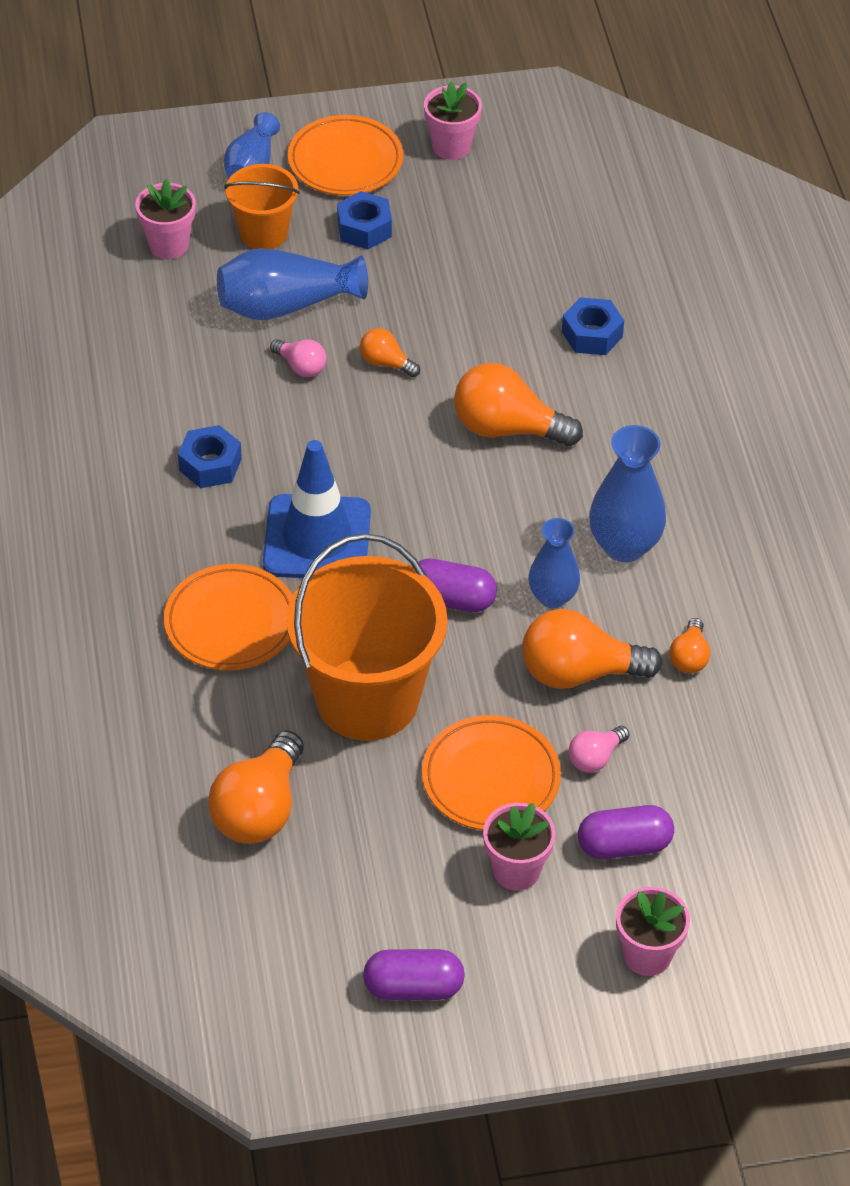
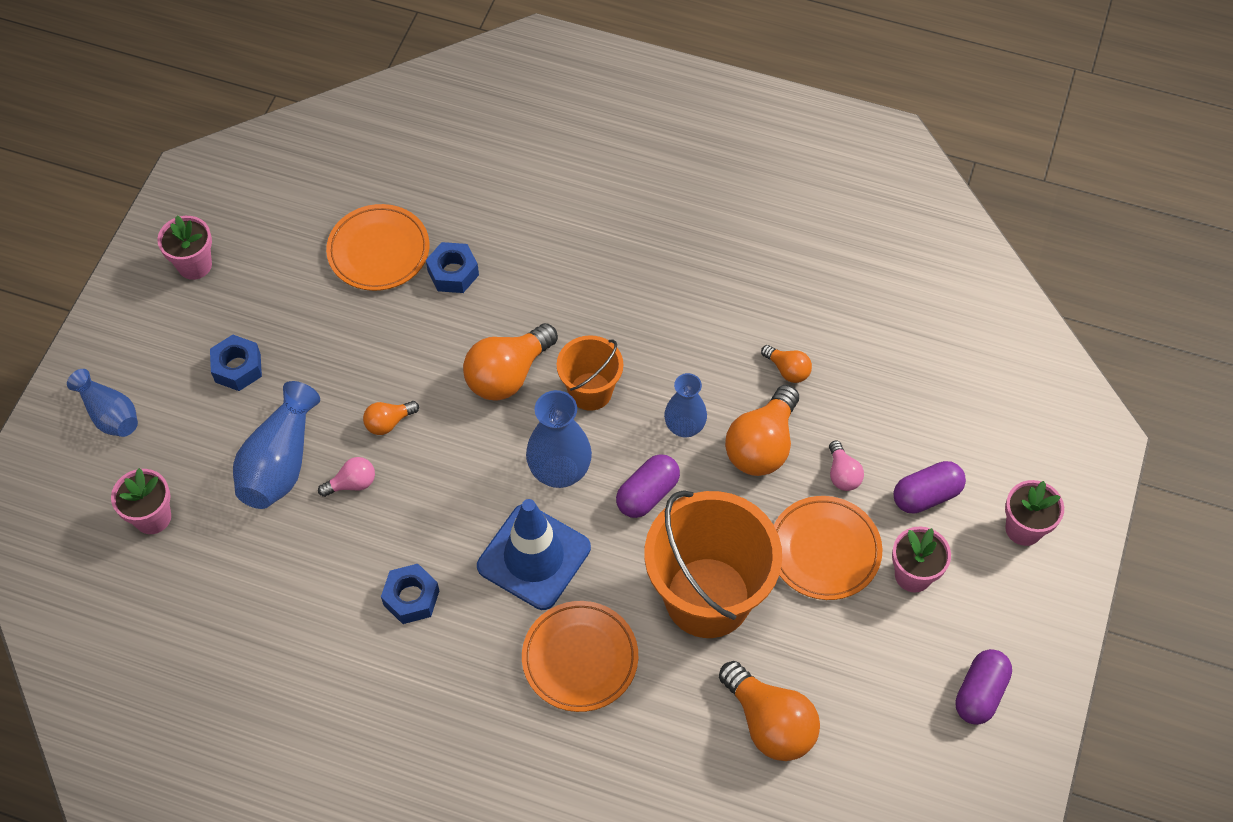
camera: 60 degrees left, 10 degrees up
orange bucket [224,164,300,249] -> orange bucket moved to [557,335,623,411]
orange plate [288,115,403,195] -> orange plate moved to [326,204,430,291]
purple capsule [578,805,674,859] -> purple capsule turned 45 degrees clockwise [893,461,966,513]
blue vase [589,425,666,562] -> blue vase moved to [526,390,592,488]

